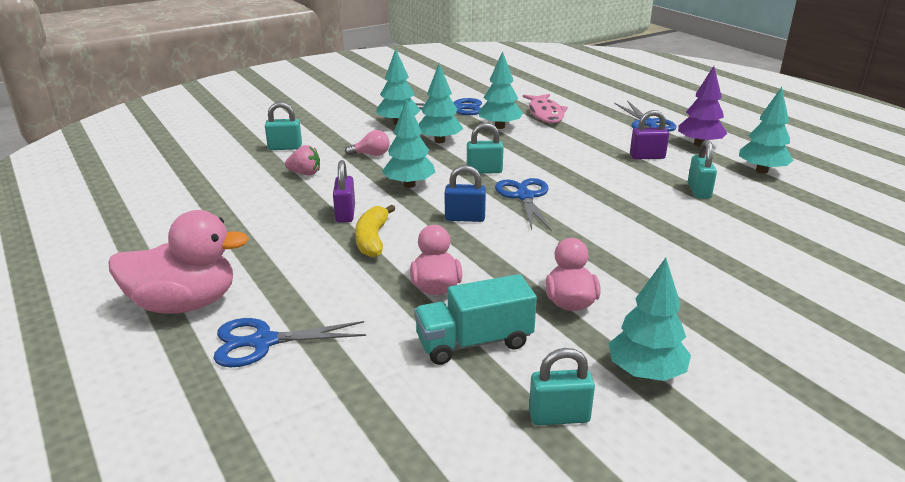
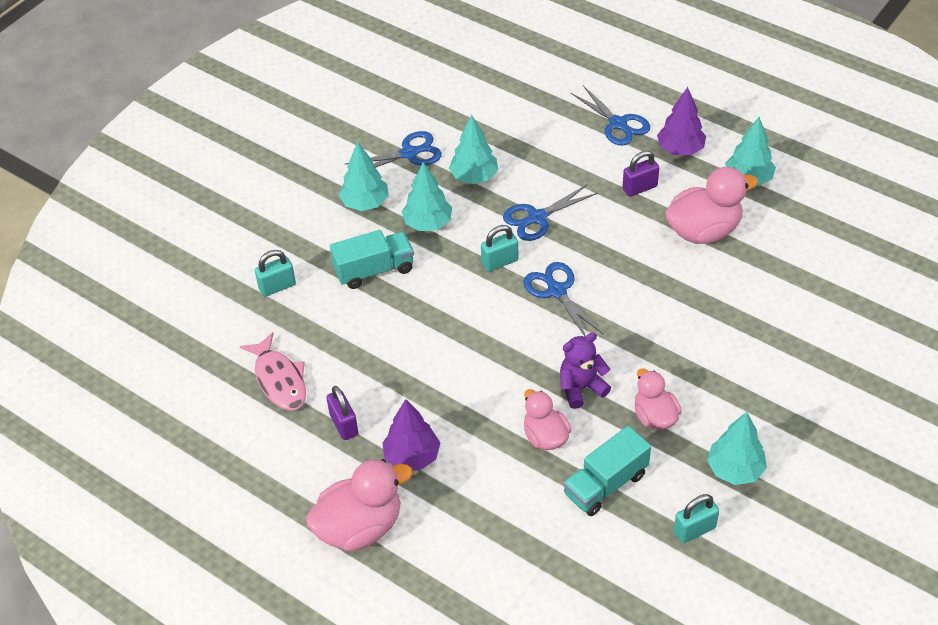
camera: 20 degrees left, 20 degrees up
blue scissors [213,318,366,368] -> blue scissors moved to [503,184,598,241]
pink strawberry [285,145,320,175] -> none
purple padlock [333,160,355,223] -> purple padlock moved to [326,386,358,440]
pink light bulb [345,130,390,156] -> turquoise truck [330,230,414,289]
yellow banana [355,205,395,258] -> none
turquoise tree [382,98,435,188] -> none
blue padlock [445,165,486,222] -> none
pink fish [523,94,568,123] -> pink fish moved to [240,332,306,411]
turquoise padlock [688,140,717,199] -> pink duck [665,167,758,244]
none -> purple tree [382,399,440,471]
none -> purple teddy bear [560,332,611,409]

